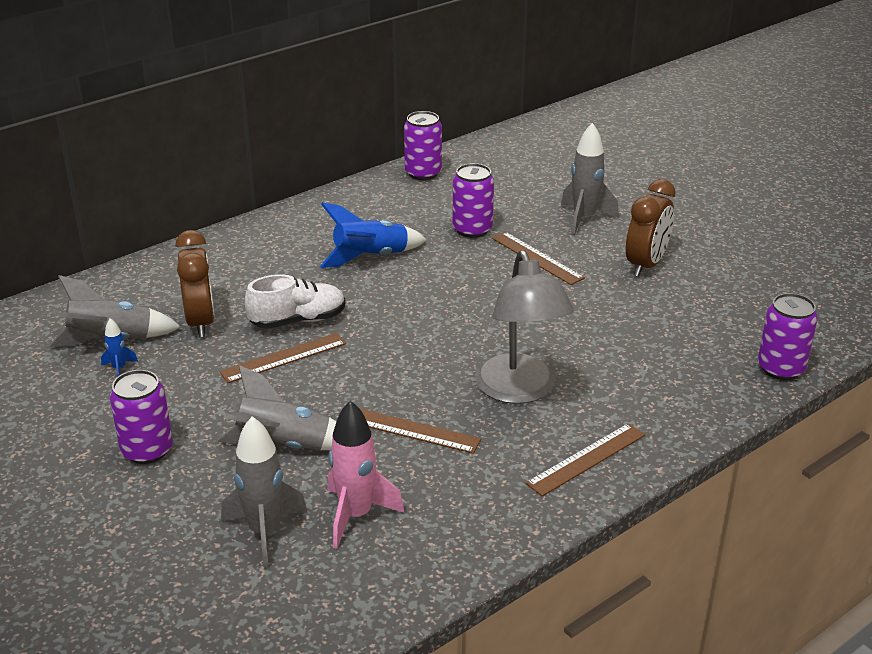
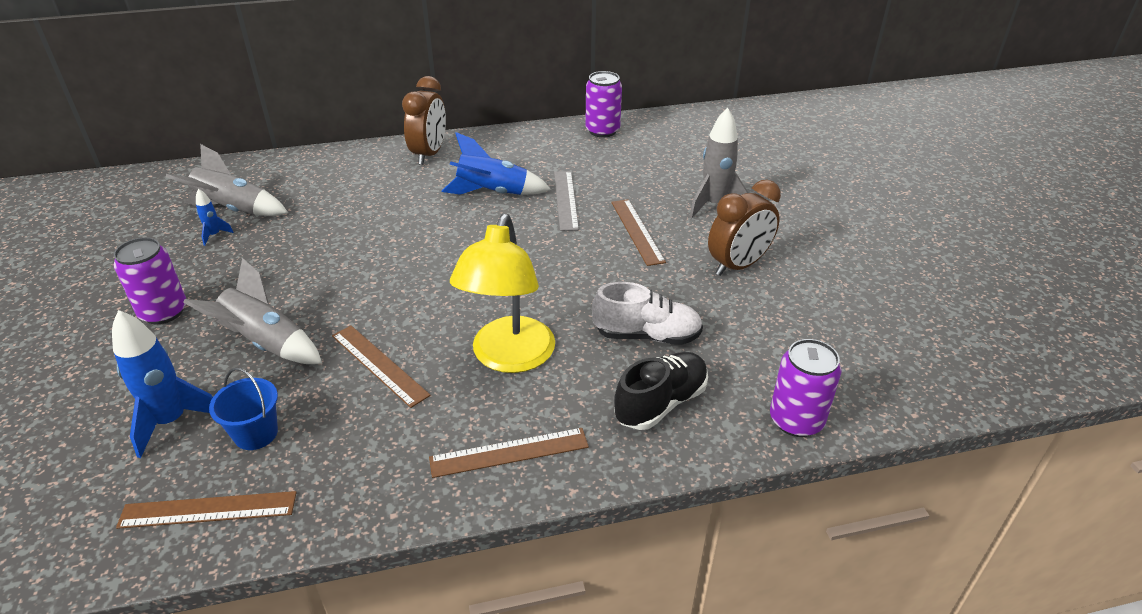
camera: 25 degrees right, 5 degrees up
brown clock [175,230,215,337] -> brown clock moved to [402,76,446,165]
brown ruler [219,333,346,383] -> brown ruler moved to [116,491,297,529]
grey rocket [221,416,308,569] -> blue rocket [112,310,213,458]
white shoe [245,274,345,329] -> white shoe moved to [592,282,703,345]
pink rocket [328,400,405,549] -> blue bucket [209,368,278,450]
purple can [453,163,494,238] -> none
grey lamp [475,250,574,404] -> yellow lamp [450,214,555,373]
none -> grey ruler [554,171,579,231]
none -> black shoe [614,352,708,430]

